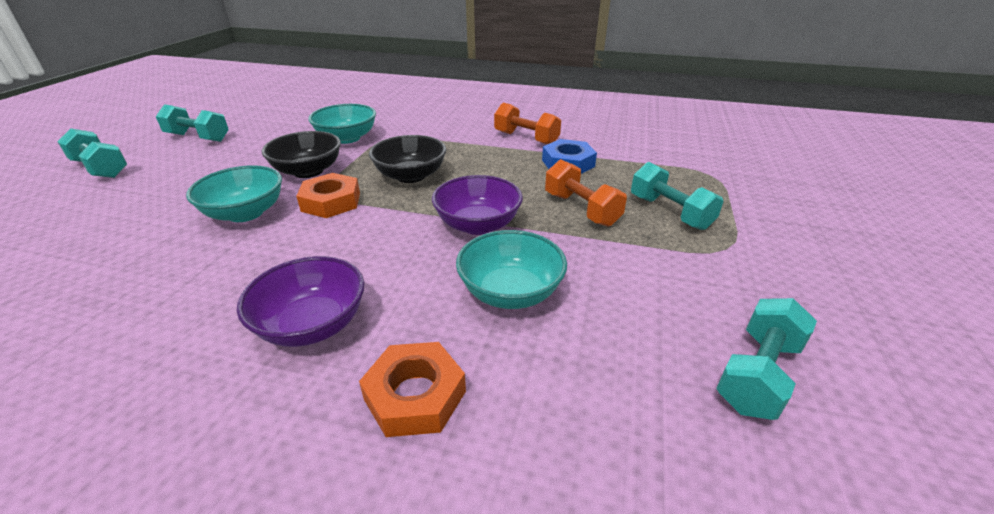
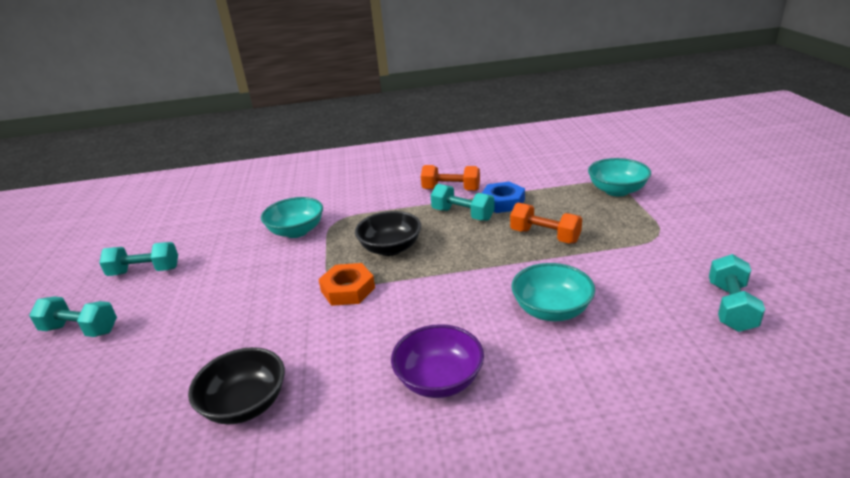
camera: 20 degrees left, 5 degrees down
turquoise bowl [186,165,282,222] -> turquoise bowl moved to [588,158,651,196]
black bowl [262,131,341,178] -> black bowl moved to [188,347,285,425]
orange nut [359,342,466,437] -> none
purple bowl [432,175,523,235] -> none
turquoise dumbbell [631,162,724,230] -> turquoise dumbbell moved to [431,184,495,221]

